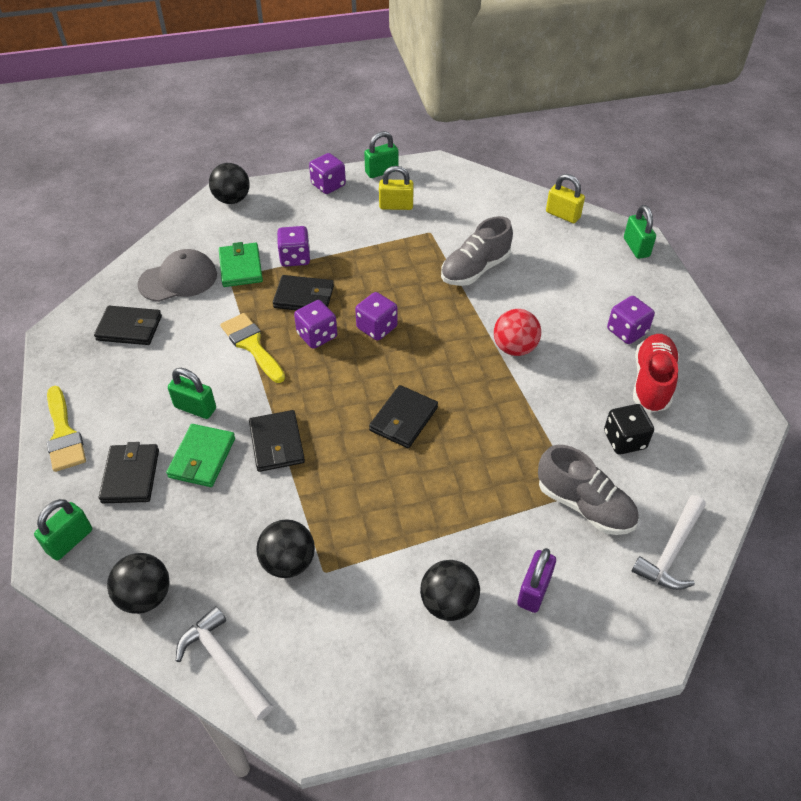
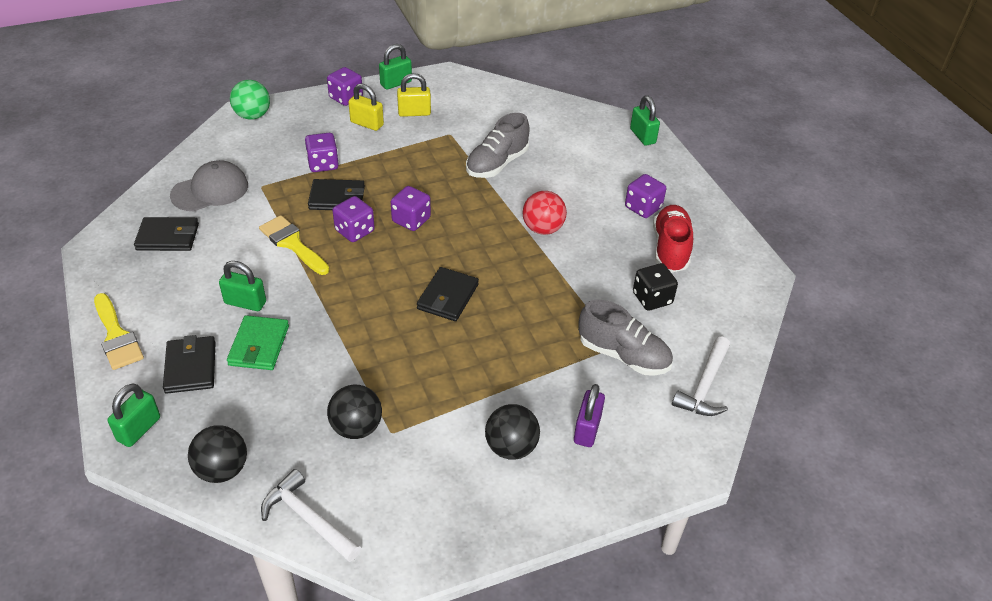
camera: 10 degrees left, 5 degrees down
black ball [209,163,250,204] -> green ball [230,80,270,120]
green wallet [219,242,263,287] -> none
black wallet [249,410,305,472] -> none
yellow padlock [546,174,585,223] -> yellow padlock moved to [348,83,384,131]

